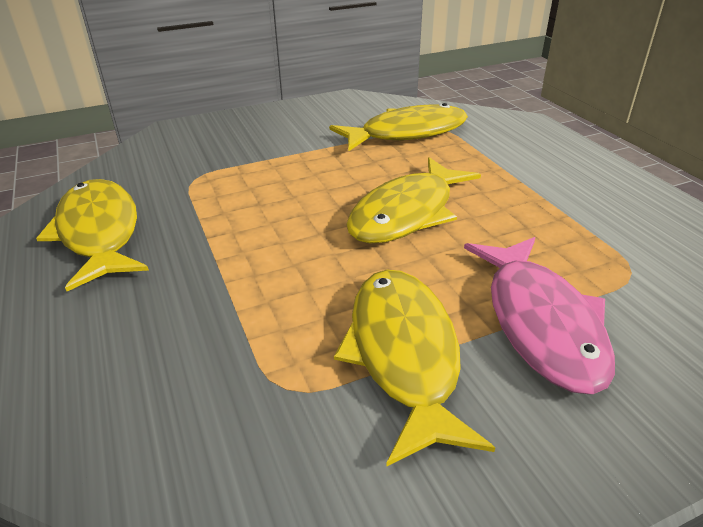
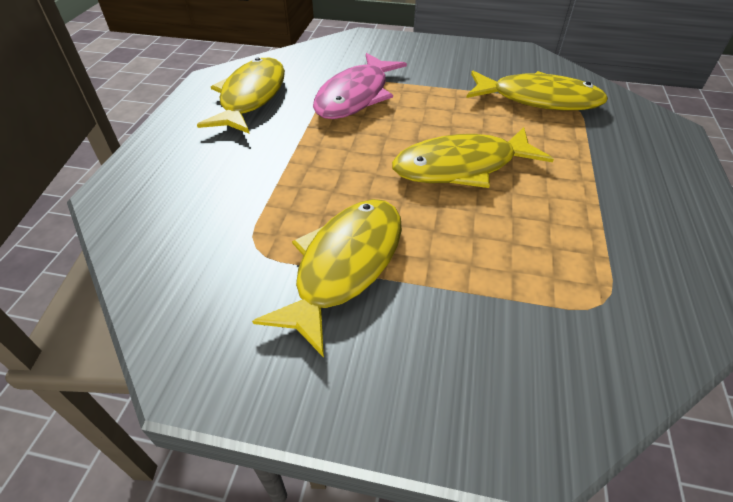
camera: 35 degrees right, 10 degrees up
pink fish [464,237,615,394] -> pink fish moved to [313,53,407,119]

